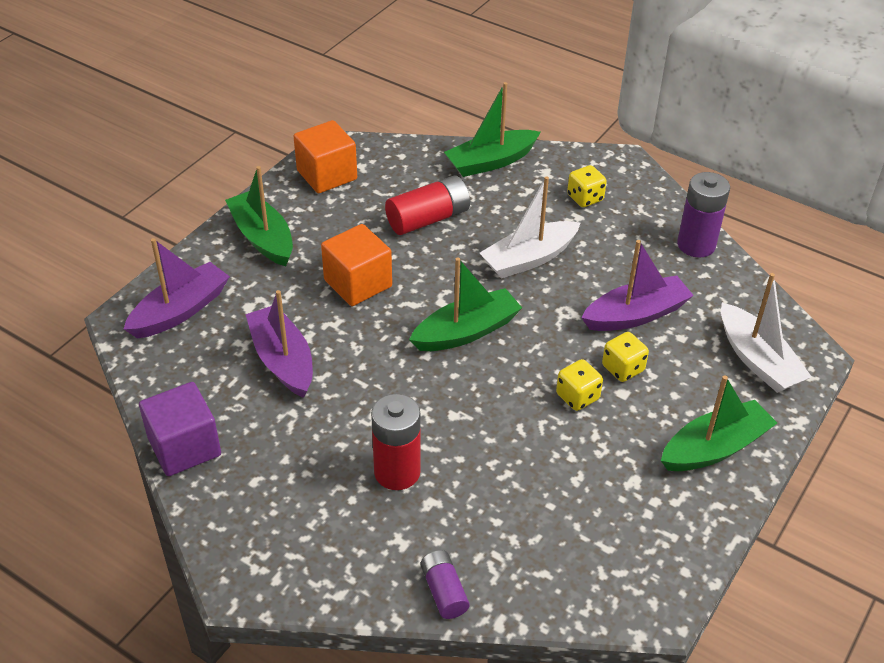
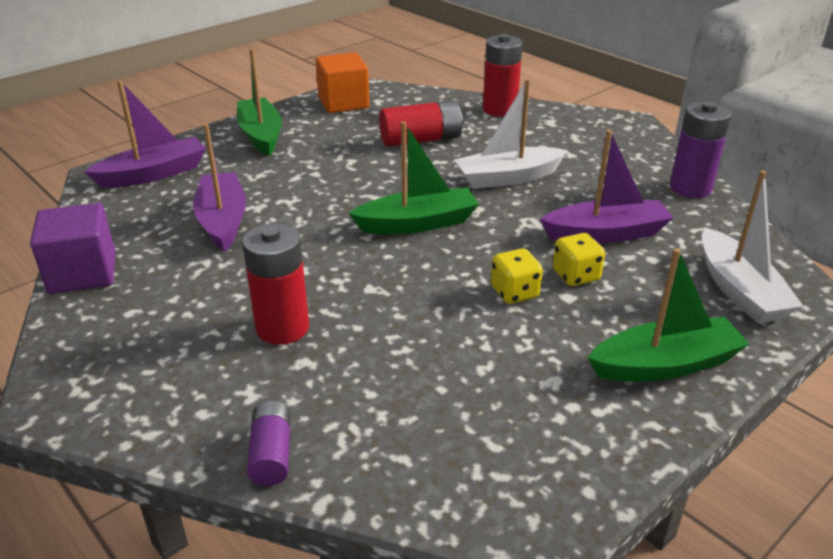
camera: 15 degrees right, 10 degrees down
orange cube [321,224,392,306] -> none
green boat [444,82,540,177] -> red battery [483,34,523,117]
yellow dice [567,165,607,207] -> none

